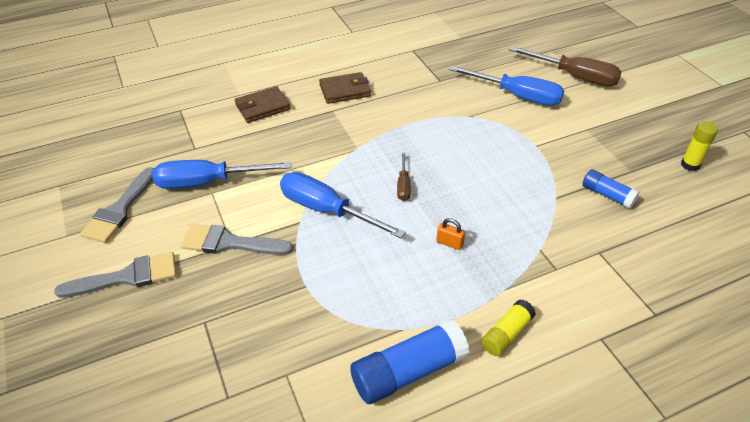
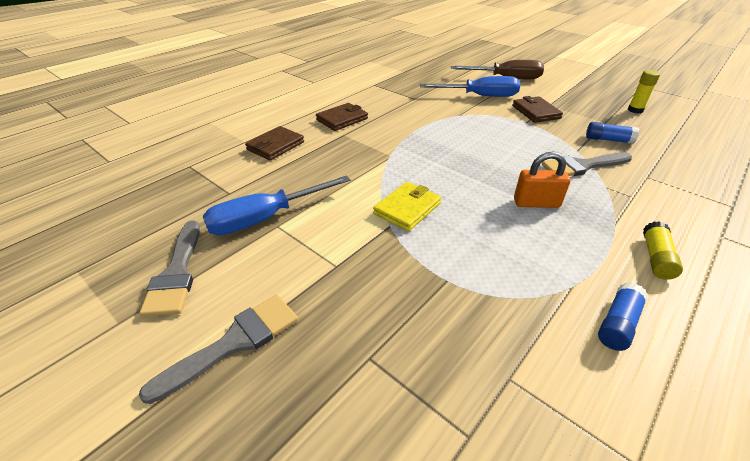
camera: 25 degrees left, 5 degrees down
grey brush [181,224,293,255] -> grey brush moved to [542,152,632,176]
blue screwdriver [280,172,406,238] -> yellow wallet [373,182,441,231]
blue glue stick [350,319,469,404] -> blue glue stick [598,282,648,351], size x0.58
brown screwdriver [397,152,411,201] -> none
orange padlock [436,218,465,250] -> orange padlock [514,151,570,208], size x1.71
none -> brown wallet [512,96,563,123]

